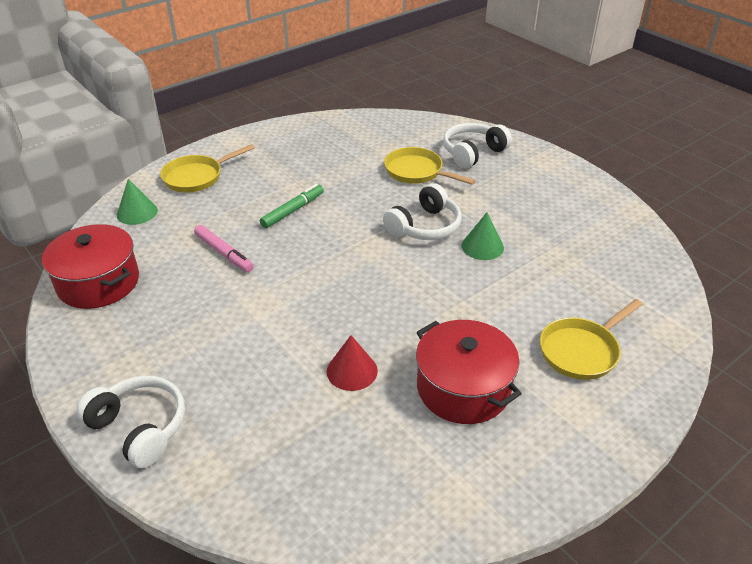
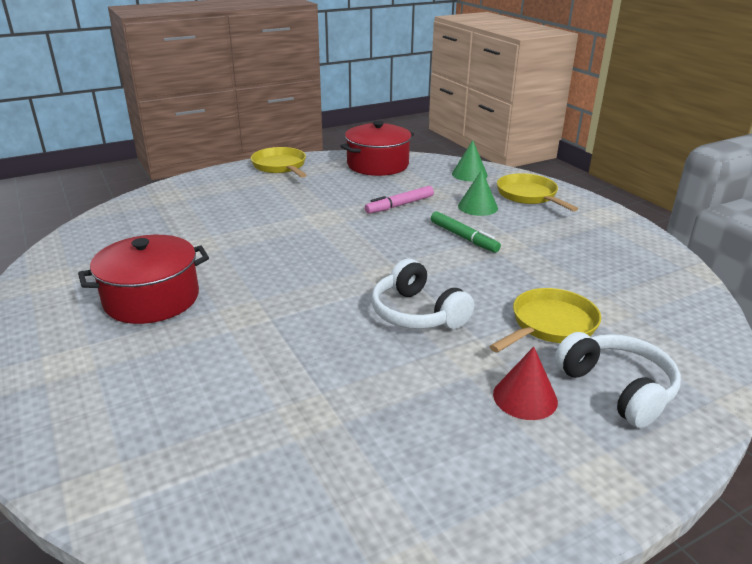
camera: 100 degrees right, 10 degrees down
white headphones [76,376,185,468] -> none
red cone [327,335,378,391] -> red cone moved to [493,347,558,420]
green cone [462,213,504,260] -> green cone moved to [458,170,498,216]
yellow pan [540,299,643,380] -> yellow pan moved to [251,147,307,178]

